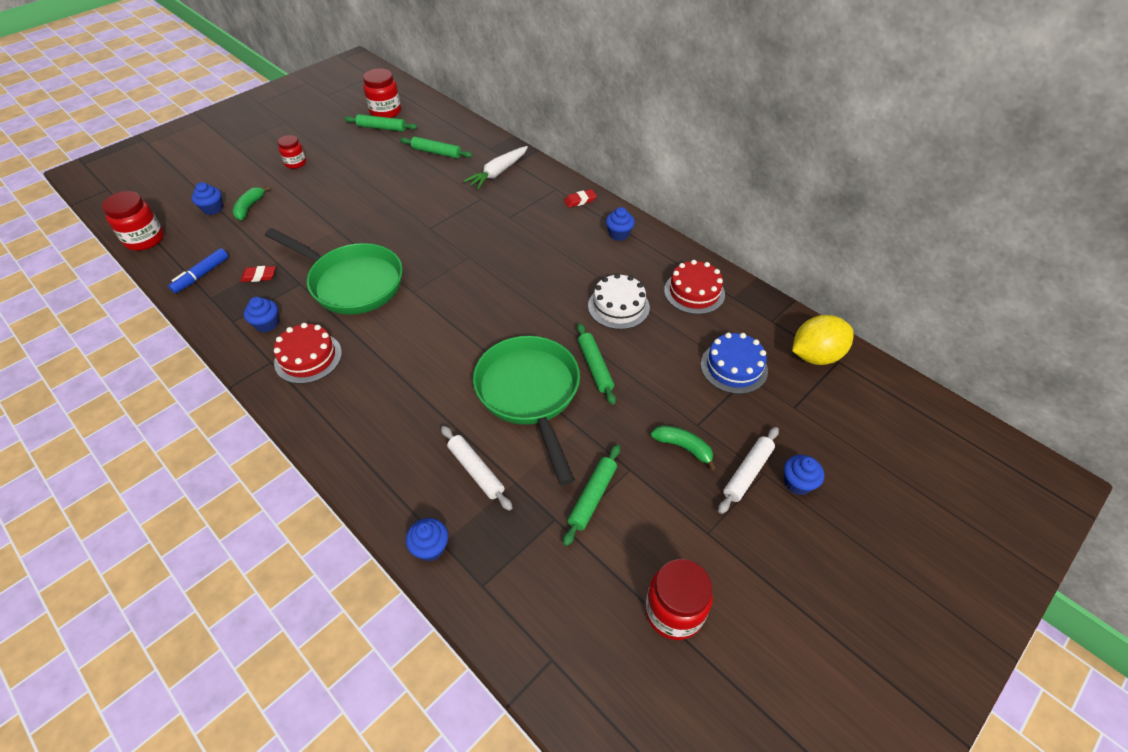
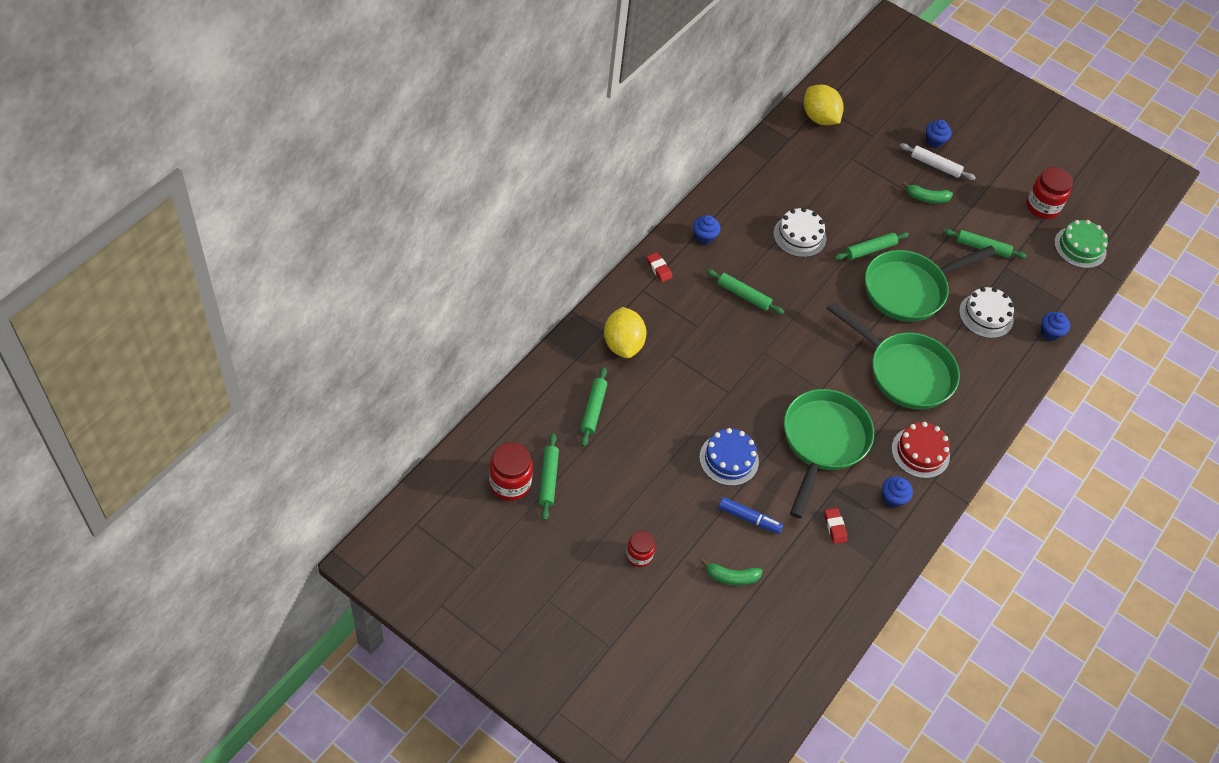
camera: 105 degrees left, 5 degrees up
red jar [102,191,164,251] -> none
blue marker [168,248,228,293] -> blue marker moved to [719,497,783,534]
blue cupcake [192,182,223,215] -> none
white rolling pin [441,426,513,511] -> white cake [959,287,1014,338]
white carrot [463,146,528,189] -> yellow lemon [604,307,647,358]
green banana [651,425,716,470] -> green banana turned 105 degrees counterclockwise [902,182,953,203]
red cake [664,260,725,314] -> none
blue cake [701,333,768,394] -> blue cake moved to [699,428,759,486]
none -> green rolling pin [706,269,784,314]
none -> green pan [826,301,960,410]
none -> green cake [1054,220,1108,268]

